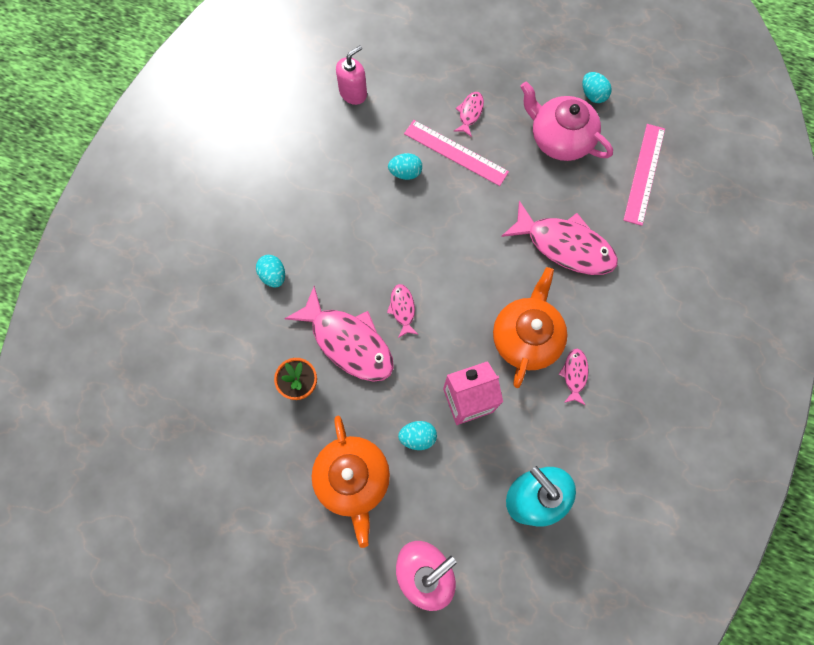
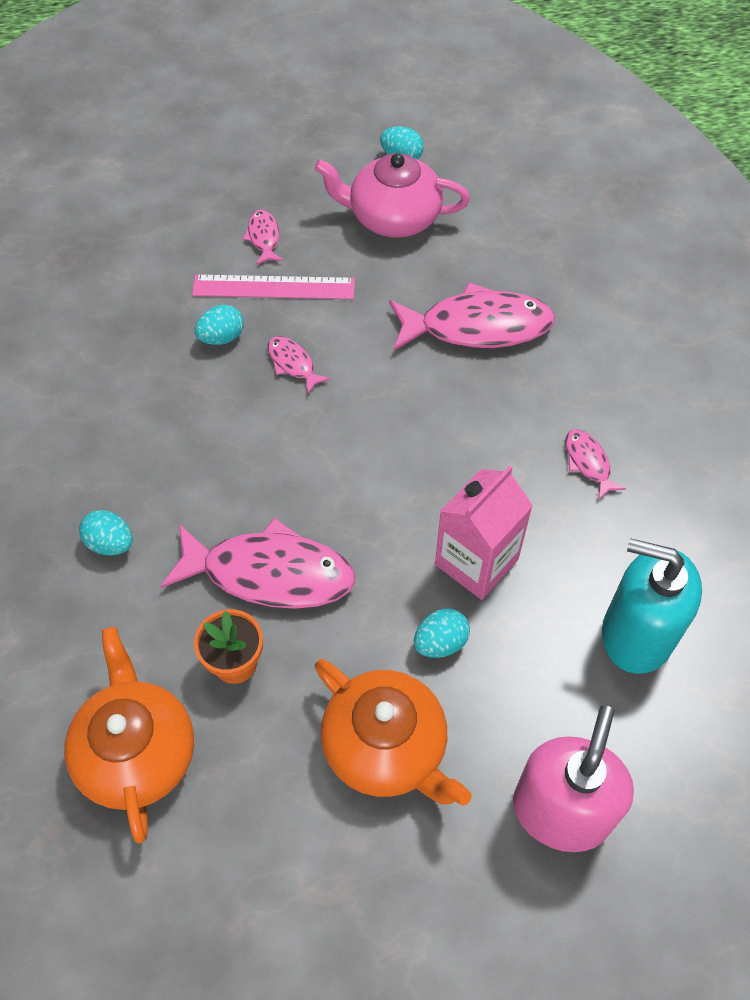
camera: 30 degrees left, 15 degrees down
pink soap dispenser [336,46,367,105] -> none
pink fish [387,284,419,338] -> pink fish moved to [267,336,331,394]
orange teapot [493,267,567,388] -> orange teapot moved to [64,627,194,843]
pink ruler [623,124,665,226] -> none

